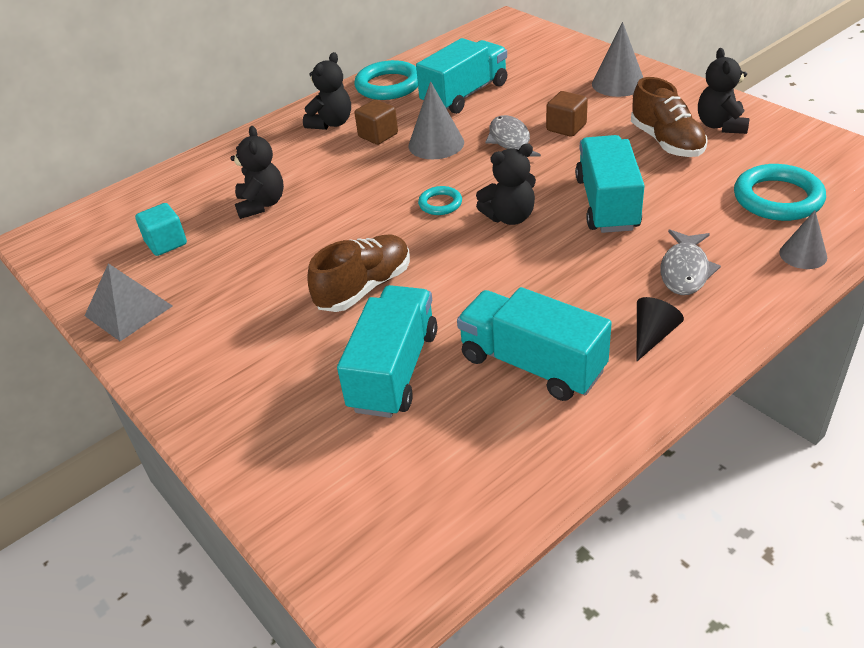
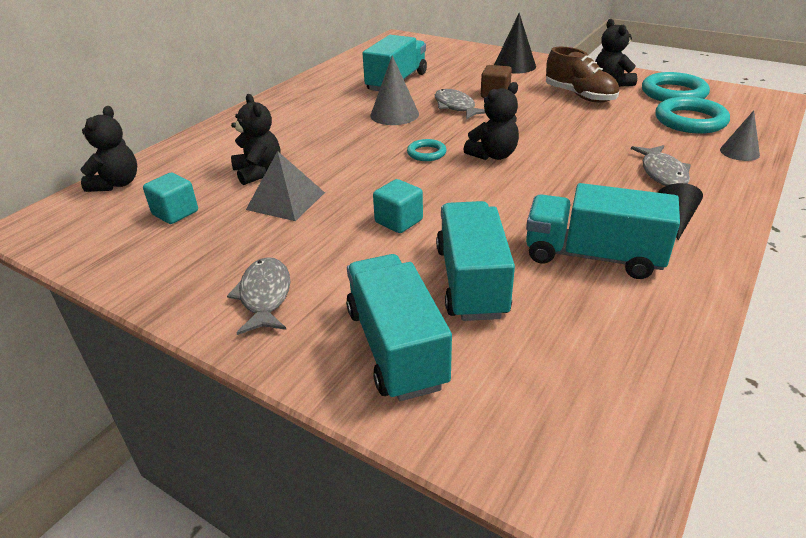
camera: 20 degrees left, 5 degrees down
grey pyramid [85,263,173,341] -> grey pyramid moved to [246,151,325,221]
black teddy bear [303,52,351,130] -> black teddy bear moved to [81,106,137,192]
brown shoe [307,235,410,312] -> turquoise cube [373,179,423,233]
turquoise ring [354,60,418,100] -> turquoise ring moved to [642,72,710,102]
brown cube [355,99,398,145] -> none
turquoise truck [575,135,645,233] -> turquoise truck moved to [346,254,452,401]
grey cone [592,22,643,97] -> black cone [494,13,536,74]
none -> grey fish [227,257,290,335]

